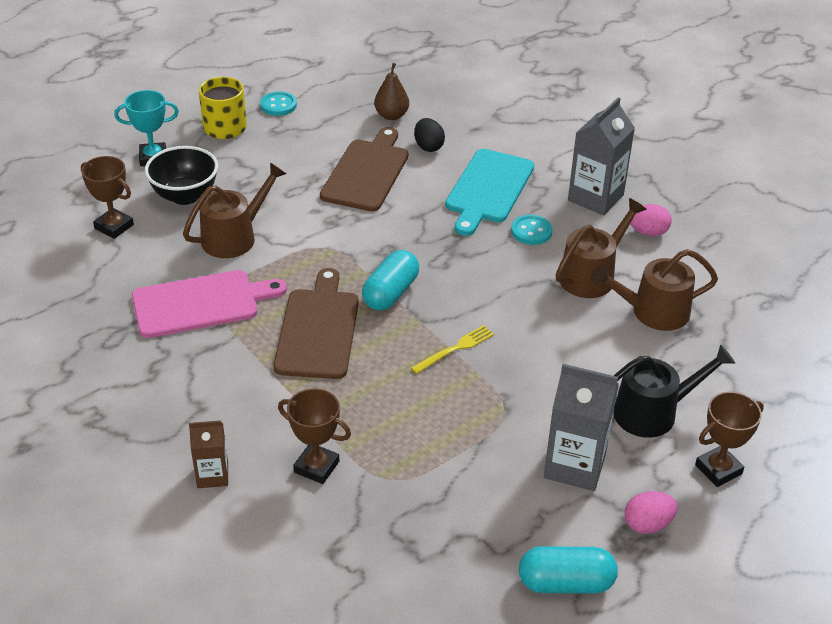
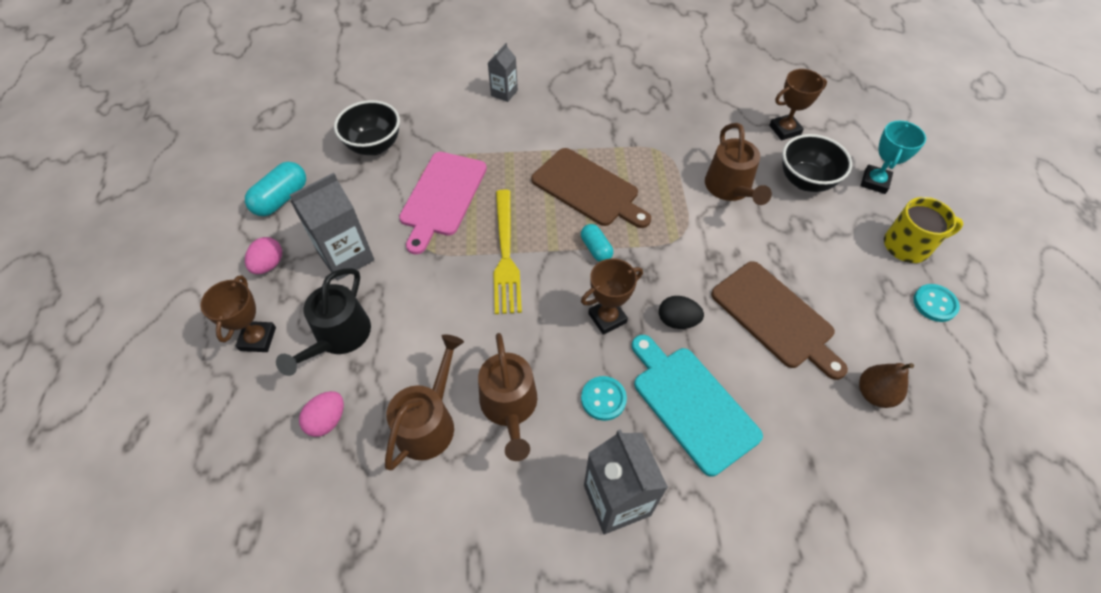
camera: 125 degrees right, 15 degrees up
pink cutting board [132,270,287,338] -> pink cutting board moved to [399,152,487,255]
brown carton [189,421,228,488] -> grey carton [488,43,518,102]
brown trophy [278,388,351,484] -> brown trophy moved to [581,258,643,335]
turquoise capsule [362,250,419,310] -> turquoise capsule [581,224,613,262], size x0.64
yellow fork [411,325,494,374] -> yellow fork [493,190,522,314], size x1.78
black egg [414,118,445,152] -> black egg moved to [659,296,704,329]
pink egg [630,204,672,236] -> pink egg moved to [299,391,344,437]
none -> black bowl [334,100,400,155]

